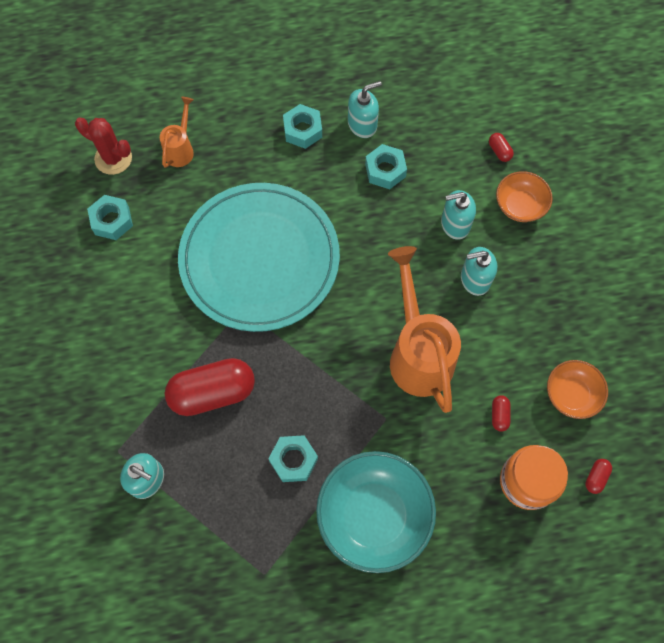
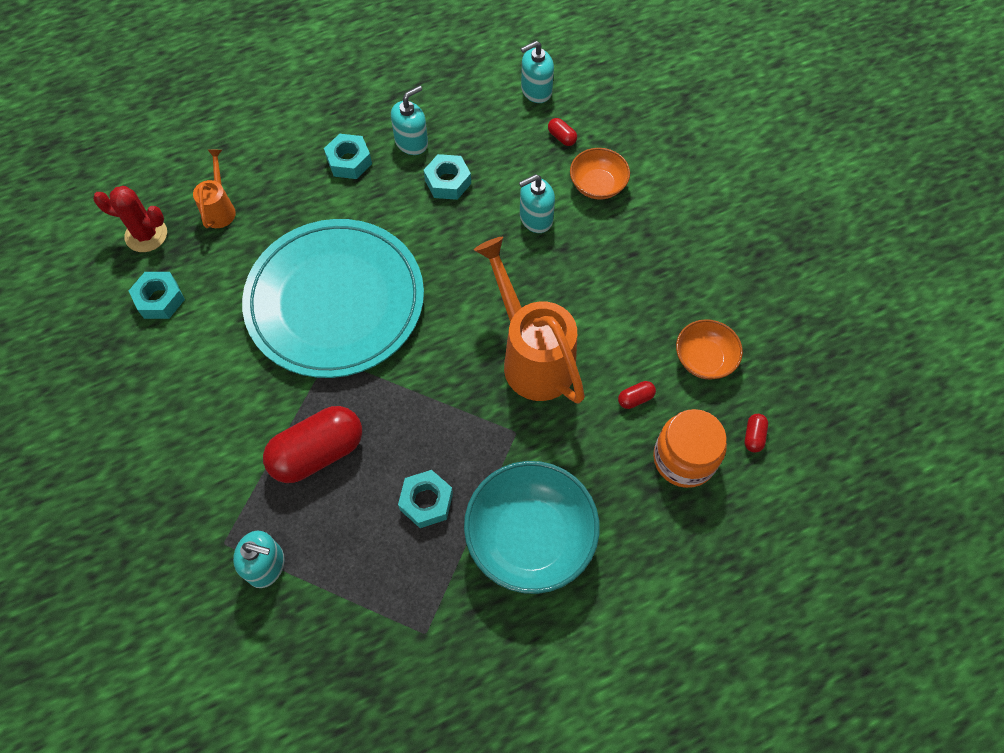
camera: 15 degrees left, 5 degrees down
turquoise soap dispenser [461,247,497,296] -> turquoise soap dispenser moved to [520,41,554,103]
red capsule [492,395,510,432] -> red capsule turned 75 degrees clockwise [618,381,656,409]

